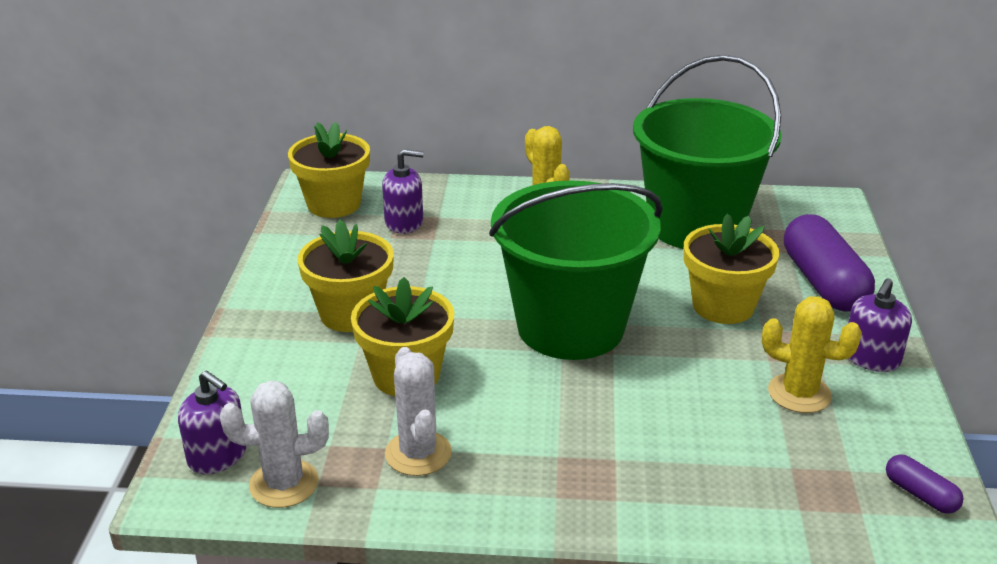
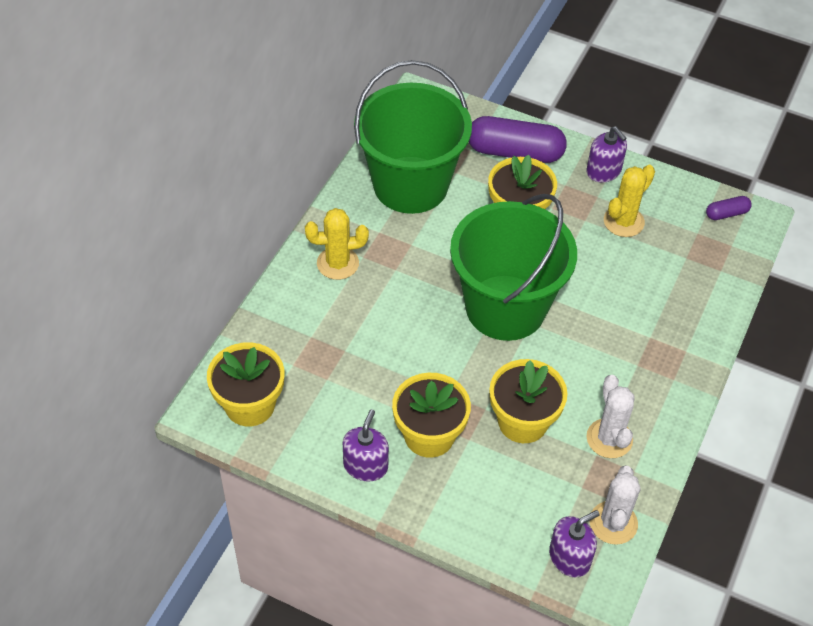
camera: 70 degrees left, 20 degrees up
purple soap dispenser [382,149,424,234] -> purple soap dispenser moved to [343,410,389,481]
white cactus [385,347,452,476] -> white cactus turned 75 degrees clockwise [587,375,635,458]

